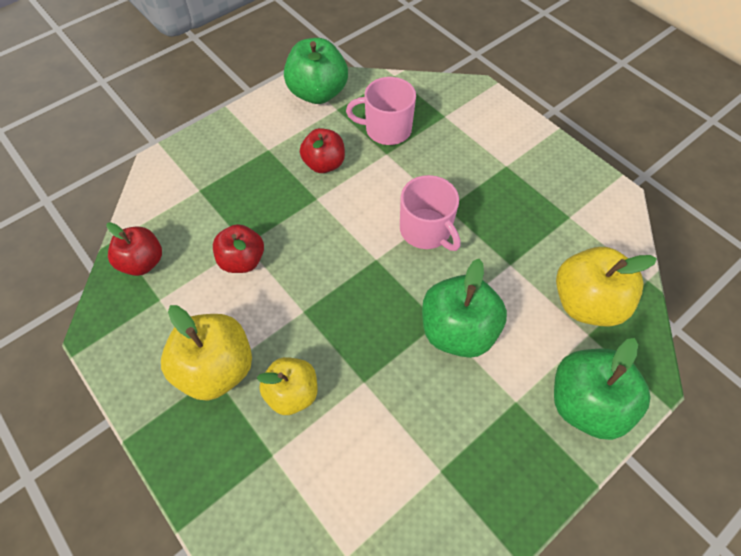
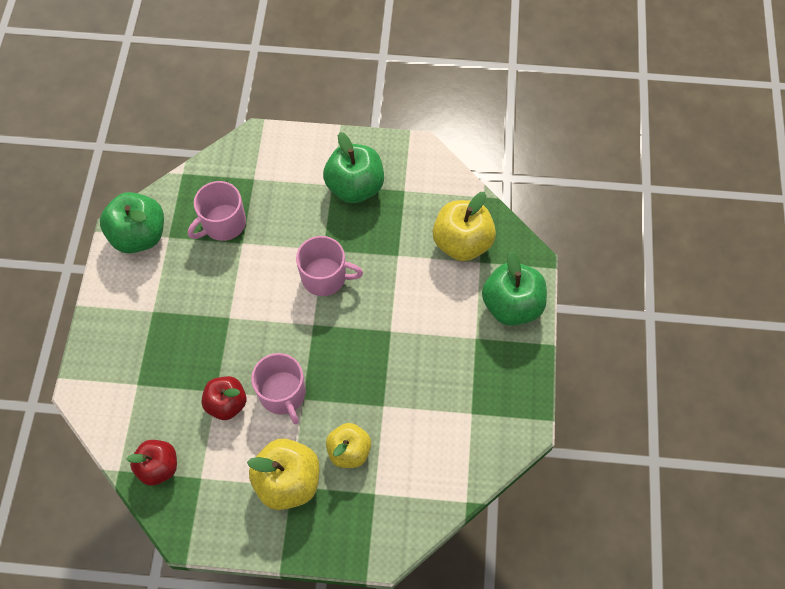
camera: 45 degrees left, 5 degrees up
red apple [300,128,345,173] -> none
green apple [422,259,507,358] -> green apple moved to [323,132,384,203]
none -> pink mug [251,353,306,424]

